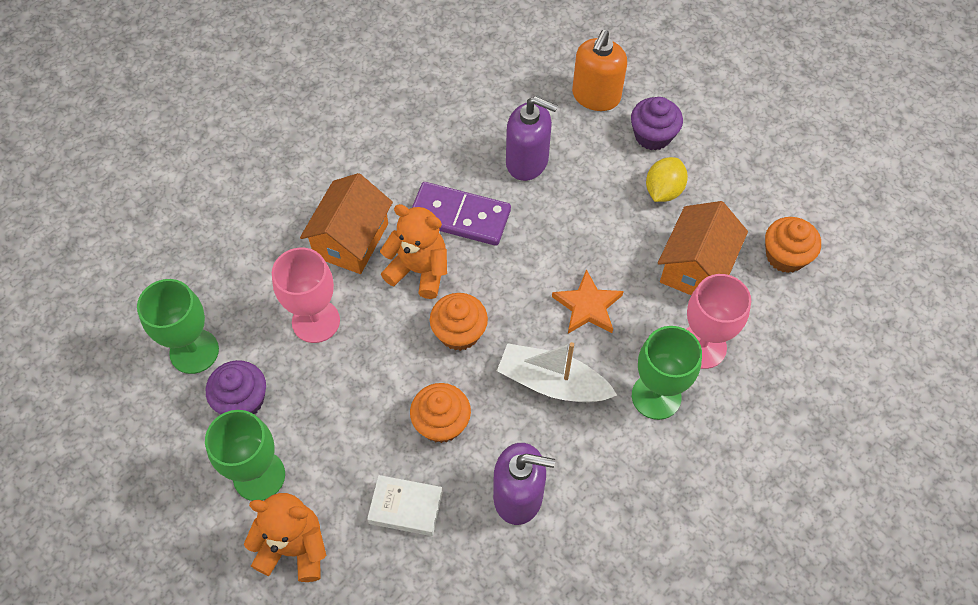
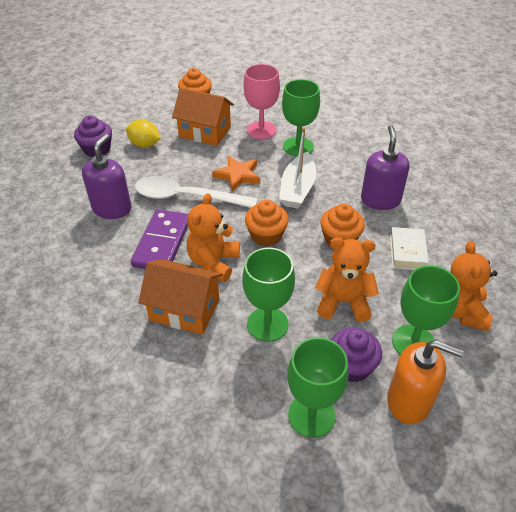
camera: 95 degrees left, 15 degrees down
pink goblet [272,248,340,343] -> green goblet [242,247,295,342]
orange soap dispenser [572,30,627,111] -> orange soap dispenser moved to [387,340,463,424]
none -> white spoon [135,176,258,208]
none -> orange teddy bear [315,237,379,322]

